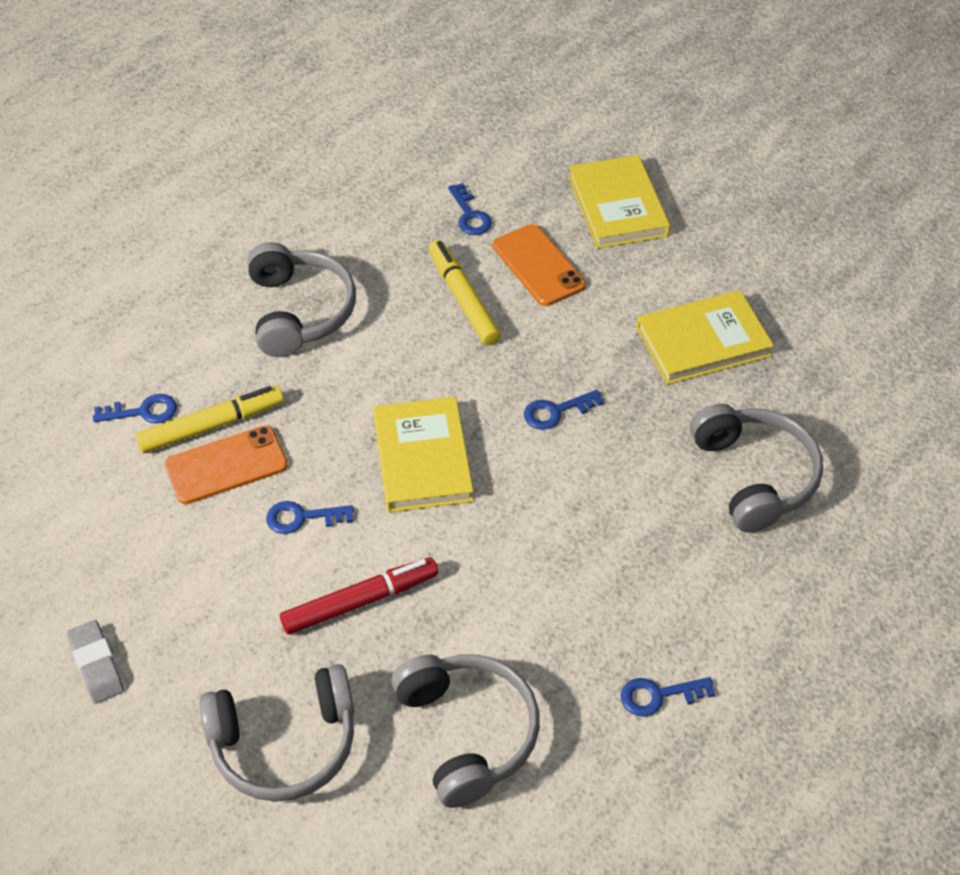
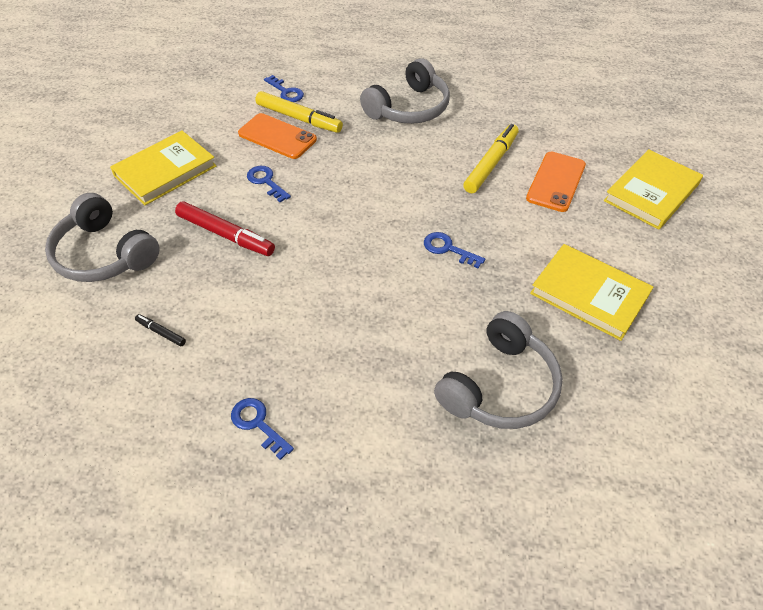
camera: 55 degrees right, 0 degrees up
grey eraser [67,620,124,704] -> none
yellow book [373,397,473,512] -> yellow book moved to [110,130,217,205]
grey headphones [391,654,540,808] -> black marker [135,314,186,346]
blue key [448,183,492,235] -> none

